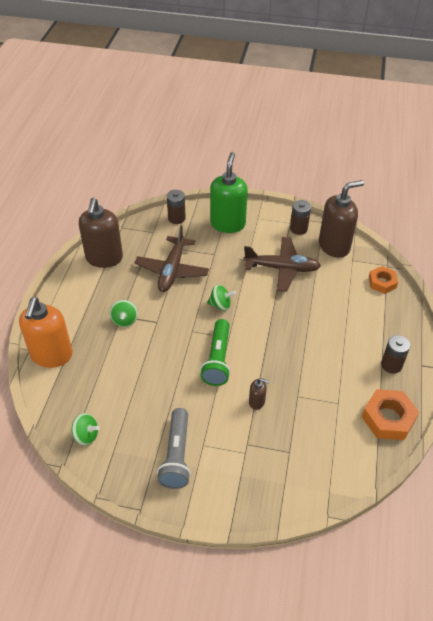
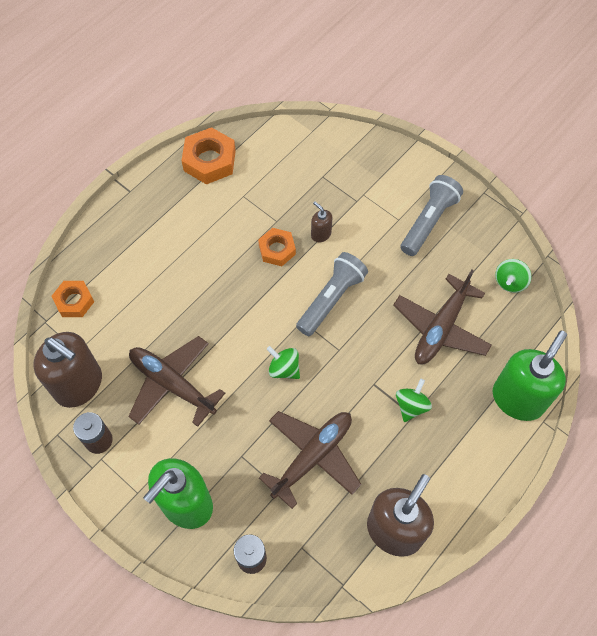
camera: 150 degrees left, 15 degrees up
orange soap dispenser [19,297,73,368] -> green soap dispenser [493,331,567,421]
green spinning top [71,413,100,446] -> green spinning top turned 105 degrees counterclockwise [495,259,532,293]
green flashlight [200,319,230,386] -> grey flashlight [296,252,368,336]
brown soap dispenser [319,180,364,258] -> brown soap dispenser turned 150 degrees counterclockwise [33,332,102,408]
brown battery [381,335,410,374] -> none
none -> orange nut [258,228,296,266]
none -> brown plane [393,270,492,364]

